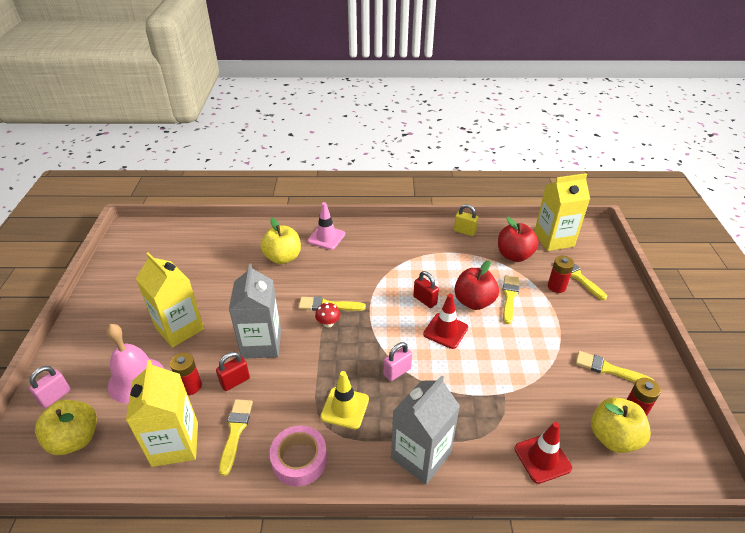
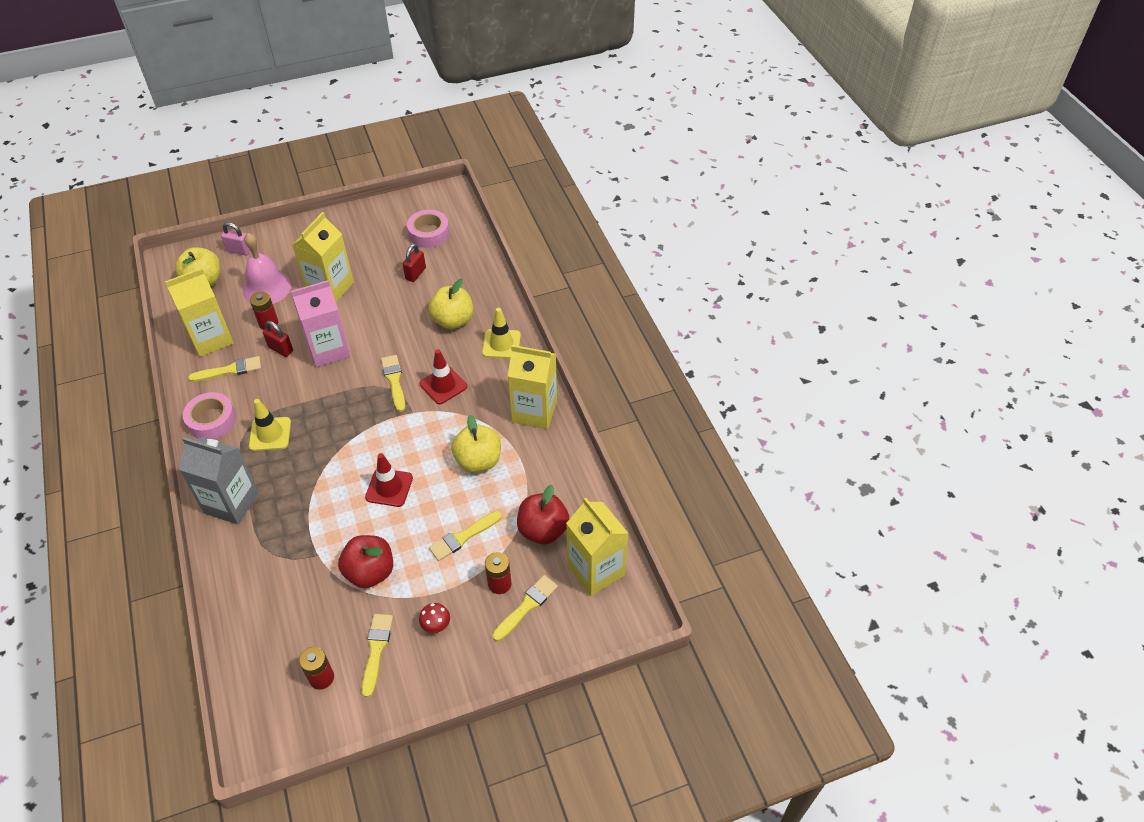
camera: 70 degrees right, 10 degrees up
grey carton [229,264,281,359] -> pink carton [291,280,351,367]
pink traffic cone [308,202,345,250] -> yellow traffic cone [482,308,521,358]
red mushroom [315,302,340,328] -> red mushroom moved to [419,603,450,633]
pink padlock [384,342,412,381] -> none
red padlock [413,271,439,308] -> red padlock moved to [403,244,426,282]
yellow padlock [454,204,478,236] -> none
red apple [454,260,499,310] -> red apple moved to [338,535,393,588]
yellow brush [502,275,519,324] -> yellow brush turned 150 degrees clockwise [429,511,502,561]
red traffic cone [515,422,572,484] -> red traffic cone moved to [420,349,467,404]
yellow apple [591,398,651,453] -> yellow apple moved to [451,415,501,473]
none -> pink tape [407,210,450,248]
none -> yellow carton [508,345,557,429]

